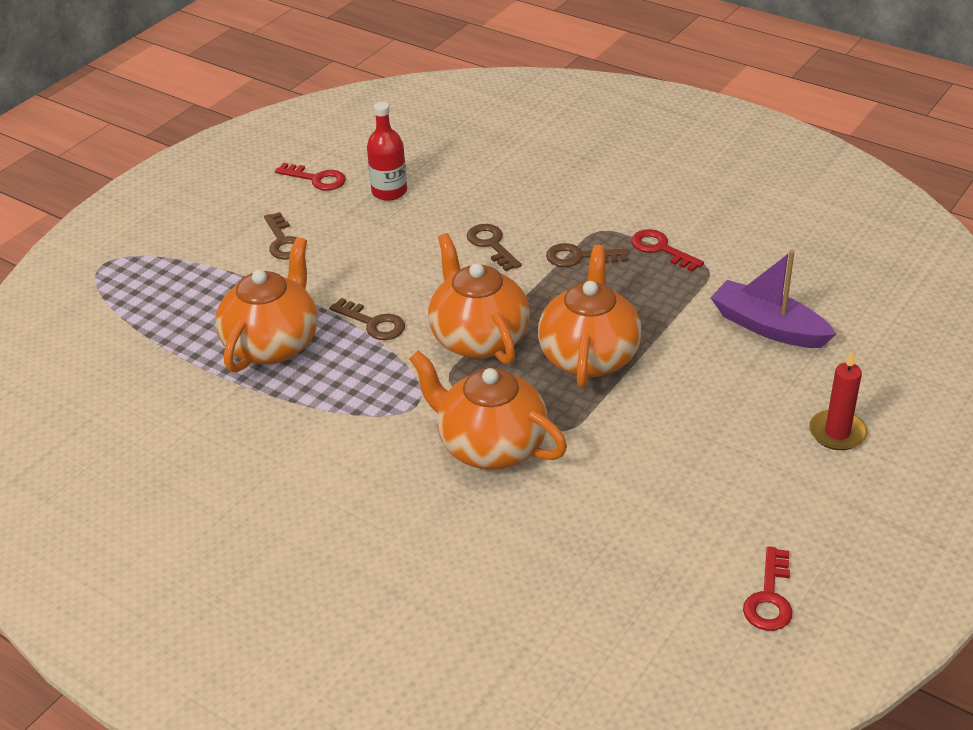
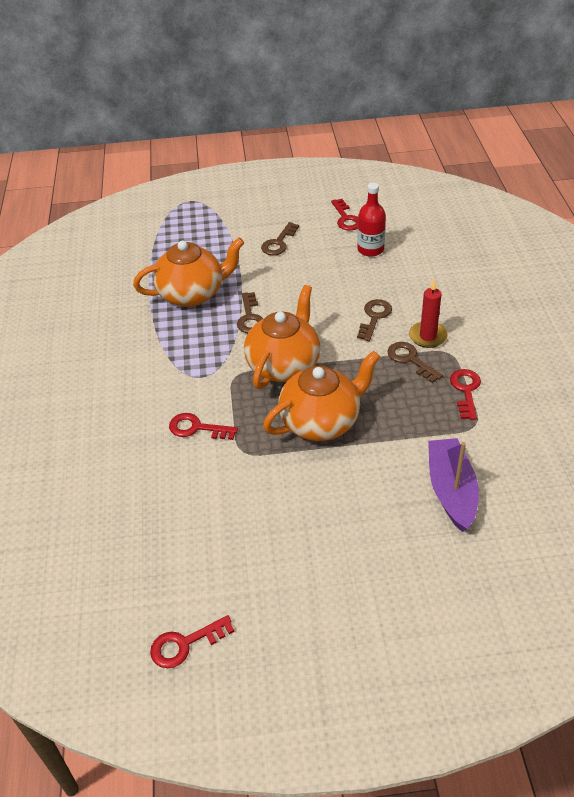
camera: 50 degrees right, 5 degrees up
orange teapot [409,351,567,469] -> red key [169,413,238,440]
red candle [809,351,868,450] -> red candle moved to [409,279,448,348]

